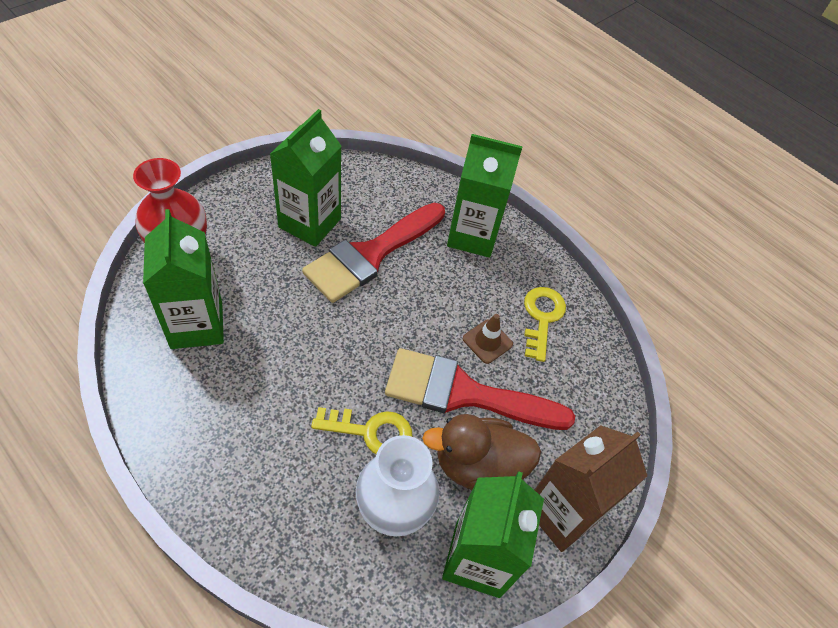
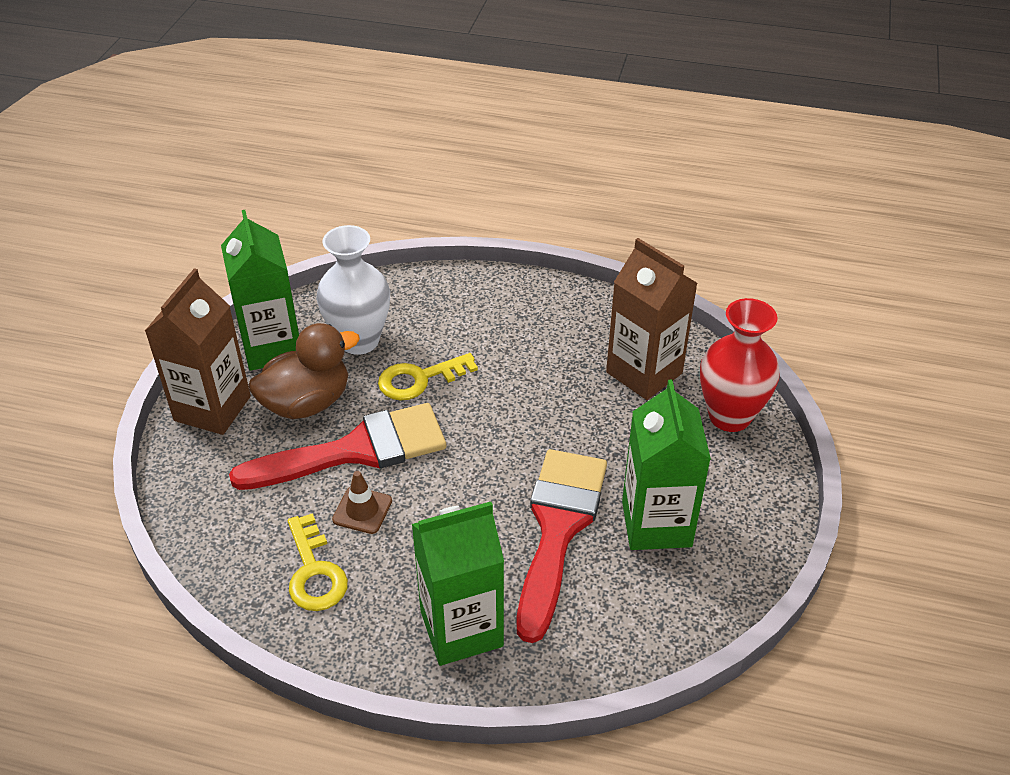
camera: 155 degrees right, 10 degrees down
green carton [143,209,224,349] -> brown carton [606,238,698,400]

